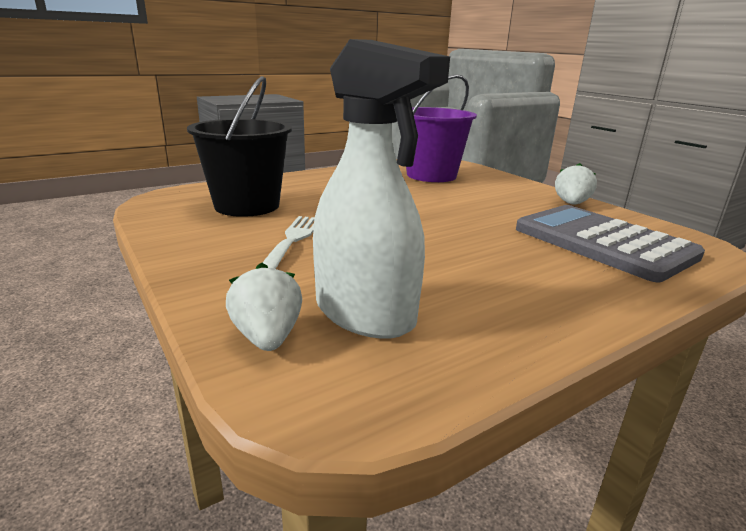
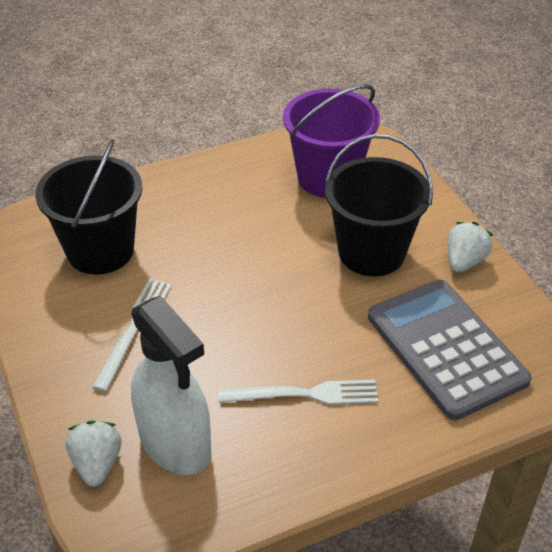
camera: 10 degrees right, 20 degrees up
none -> white fork [218,380,378,405]
none -> black bucket [325,134,433,276]

